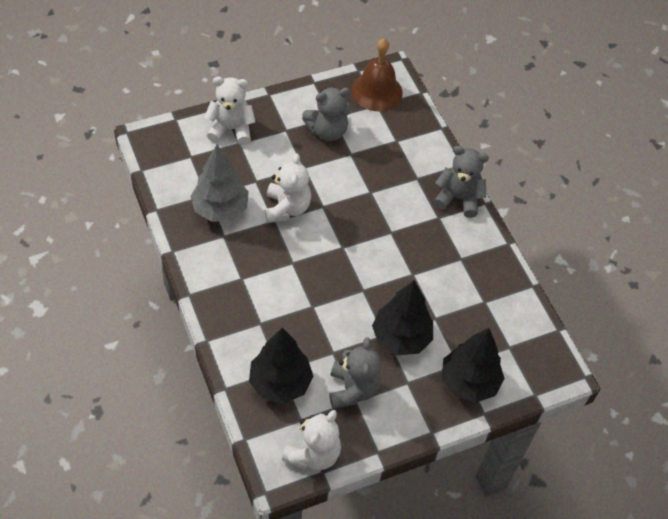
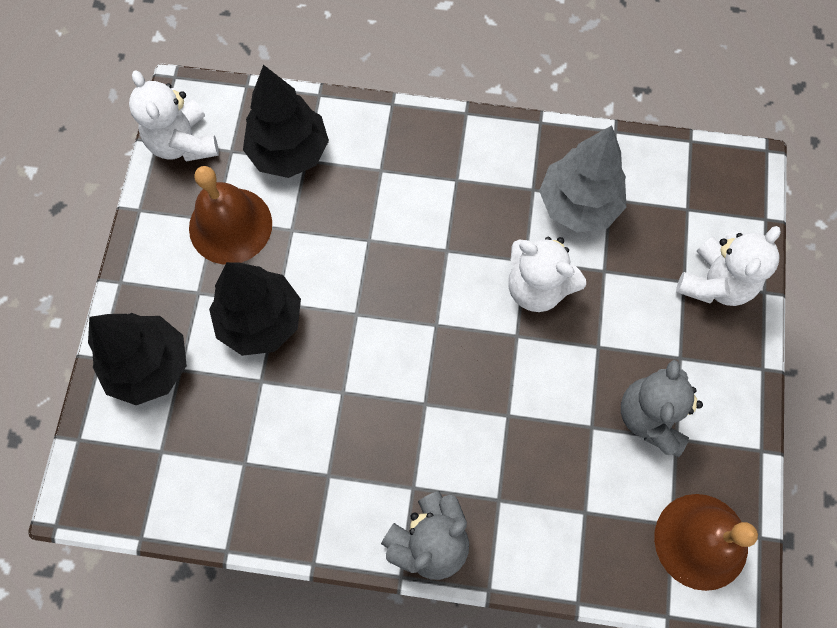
camera: 125 degrees right, 15 degrees up
grey teddy bear [329,337,381,408] -> brown bell [189,166,272,264]

